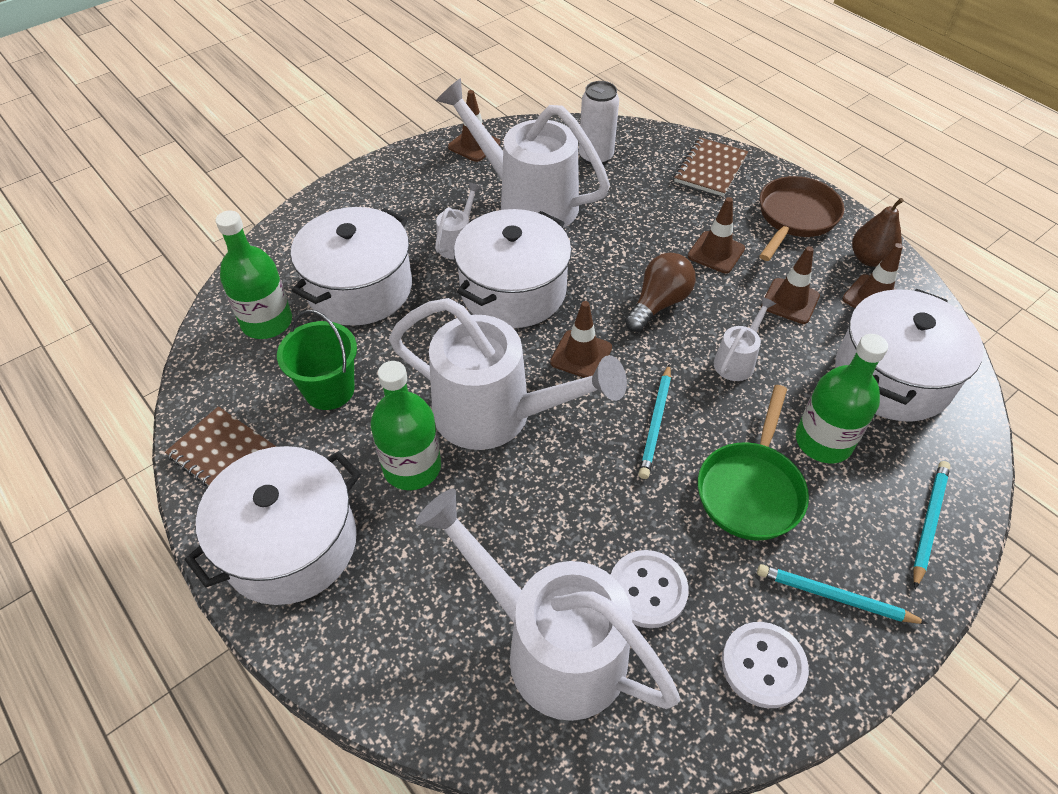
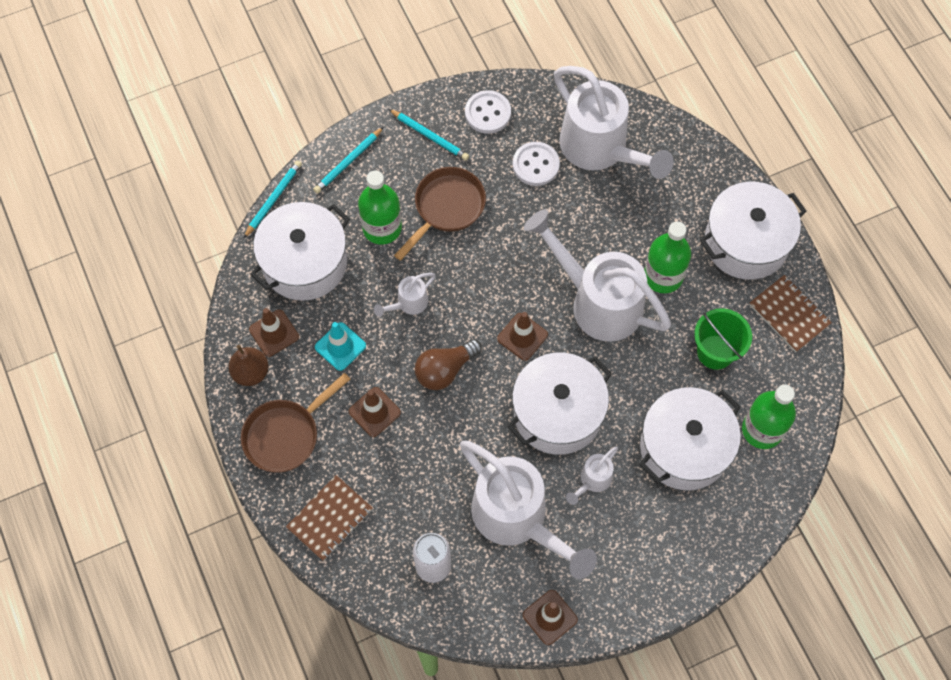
camera: 165 degrees left, 15 degrees up
turquoise pencil [639,364,671,479] -> turquoise pencil moved to [243,160,302,239]
green pan [698,385,809,541] -> brown pan [394,167,486,261]
brown traffic cone [761,246,820,324] -> turquoise traffic cone [315,322,366,371]

